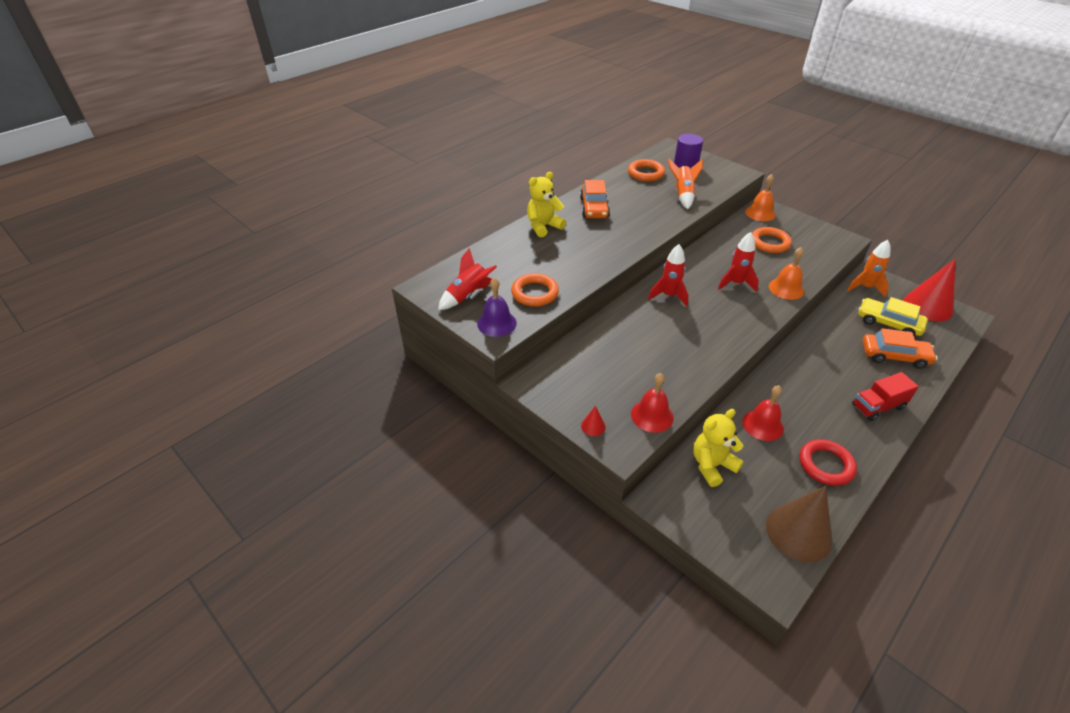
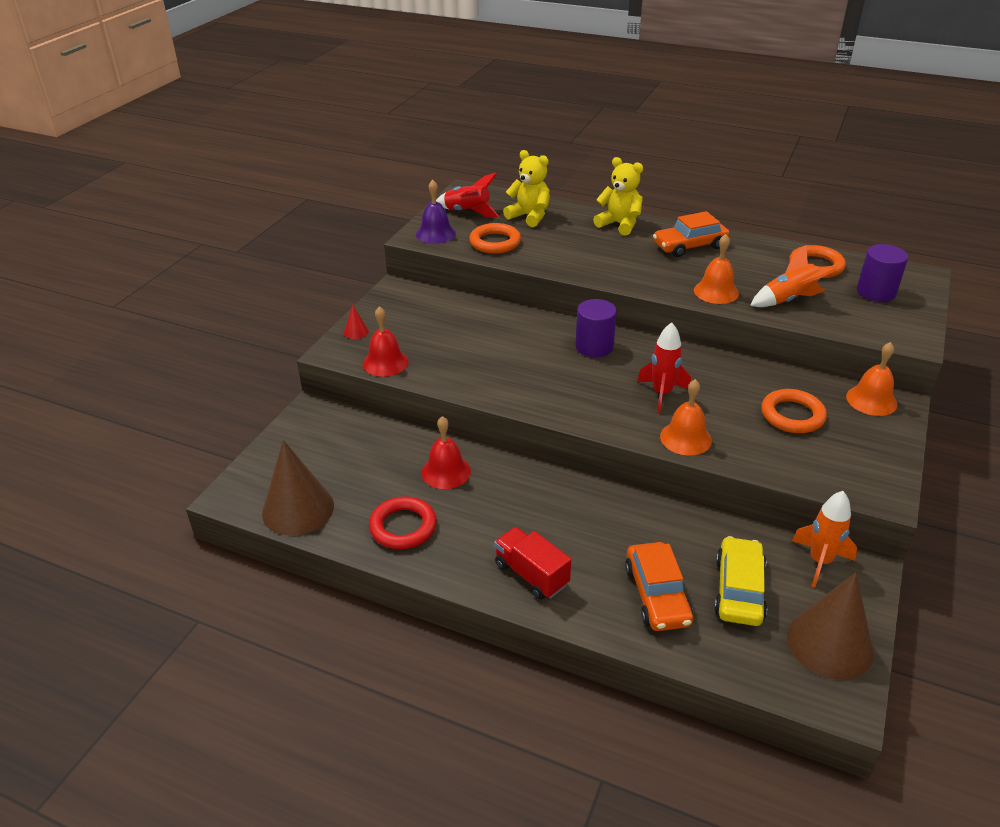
camera: 70 degrees right, 5 degrees down
red rocket [648,244,689,307] -> purple cylinder [576,299,617,357]
yellow teddy bear [693,409,744,487] -> yellow teddy bear moved to [503,150,550,227]
red cone [903,258,956,321] -> brown cone [787,573,874,680]
none -> orange bell [694,234,739,304]

